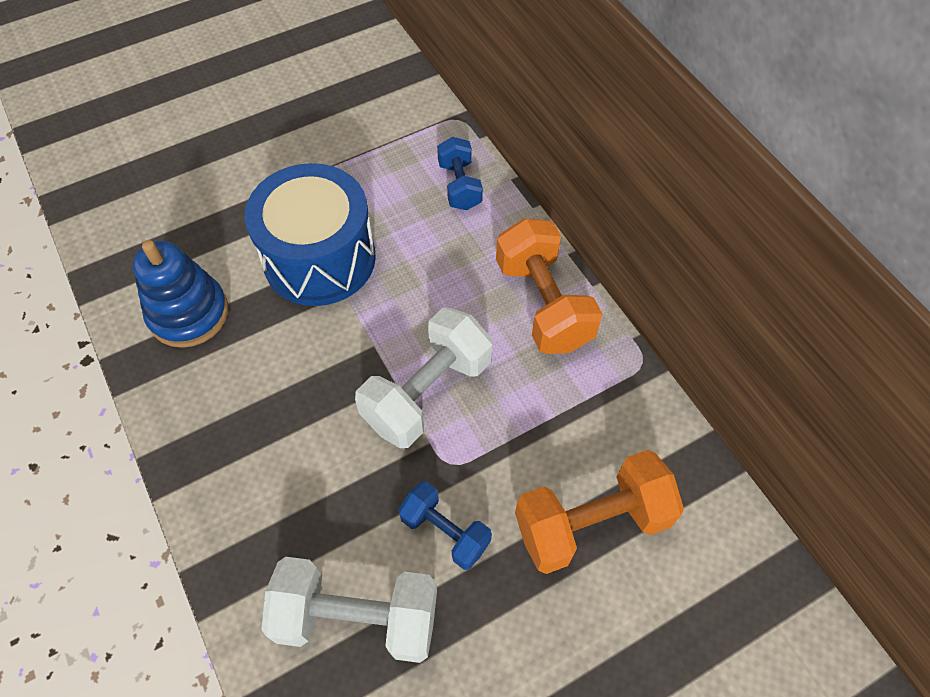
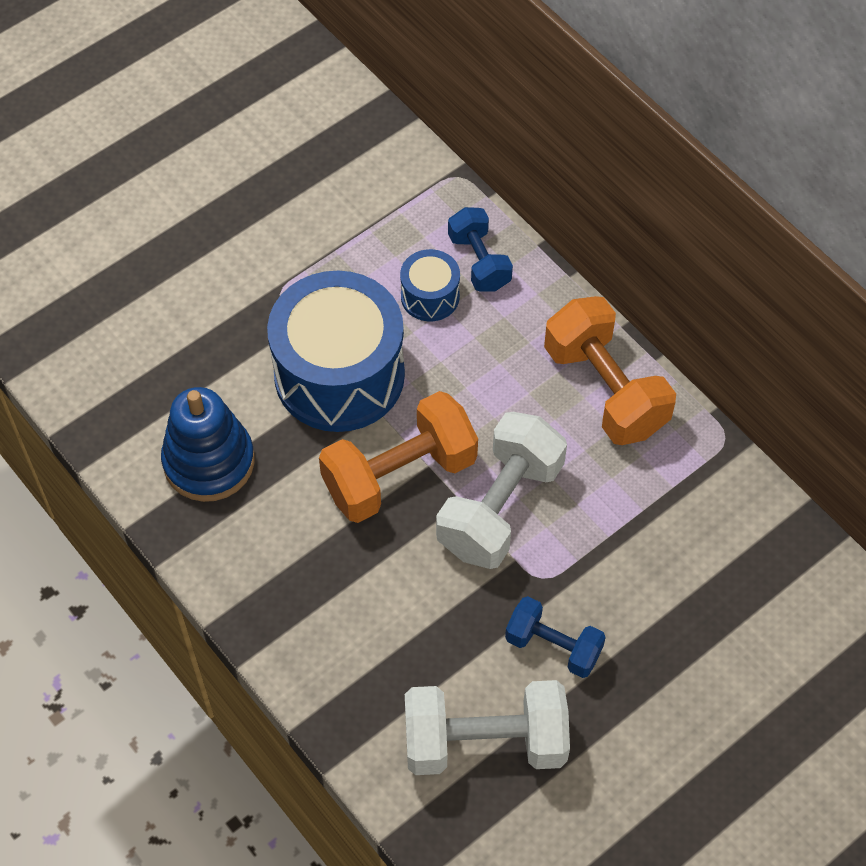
camera: 10 degrees left, 0 degrees up
orange dumbbell [515,450,684,574] -> orange dumbbell moved to [319,391,478,523]
none -> blue drum [400,249,460,321]

